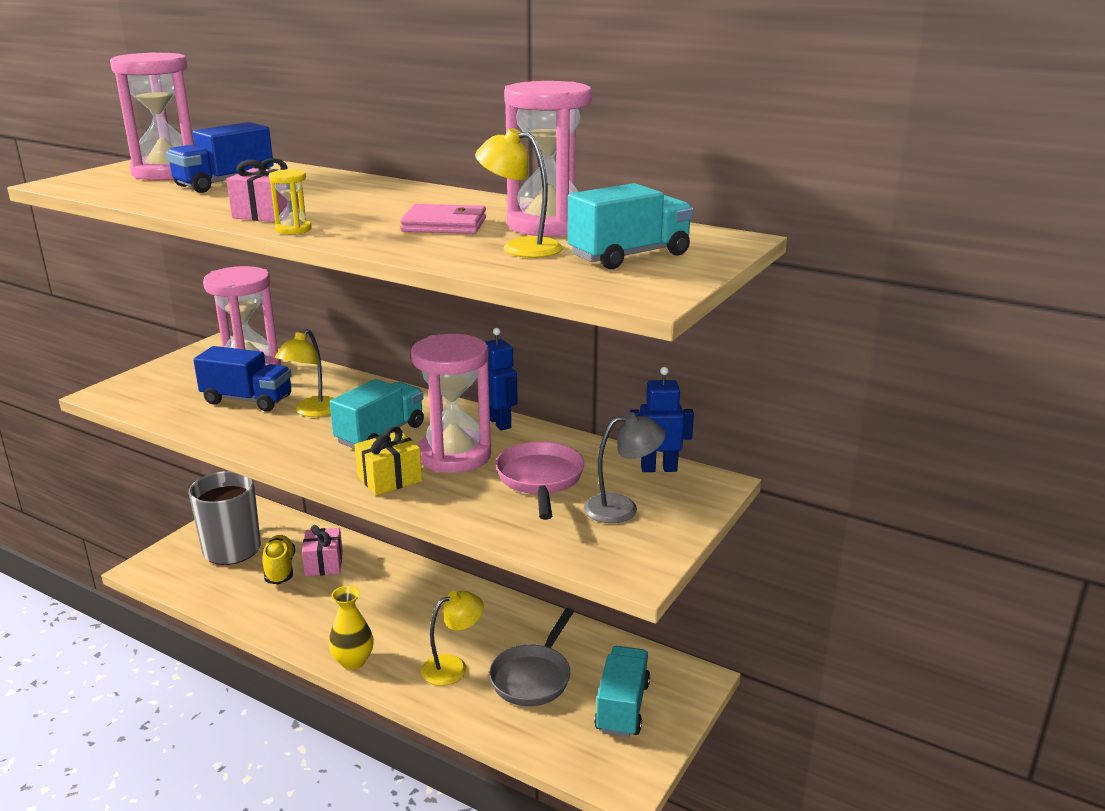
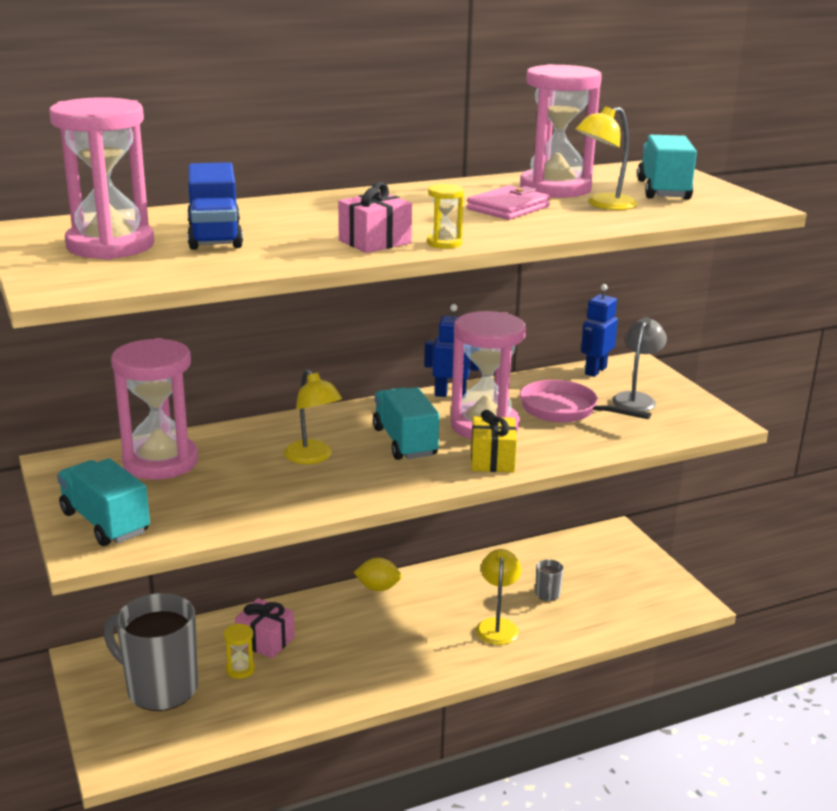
camera: 55 degrees left, 0 degrees up
blue truck [193,346,292,412] -> none
yellow shoe [262,535,295,584] -> yellow hourglass [223,623,255,679]
yellow vase [329,586,374,670] -> none
grey pan [489,608,574,706] -> grey mug [535,559,564,601]
turquoise truck [594,646,650,738] -> turquoise truck moved to [57,458,150,546]
none -> yellow lemon [354,558,402,591]

